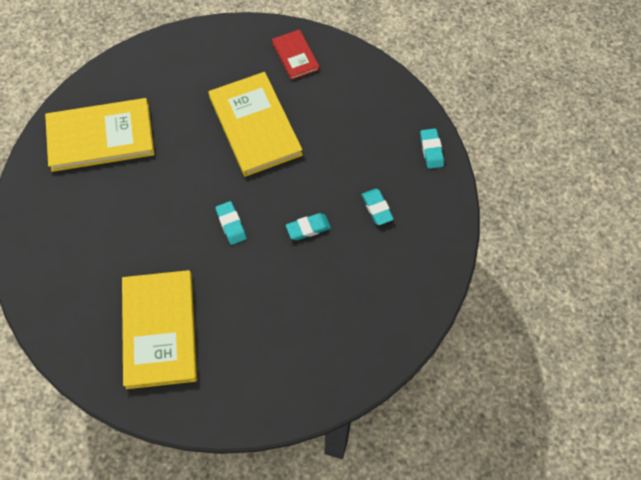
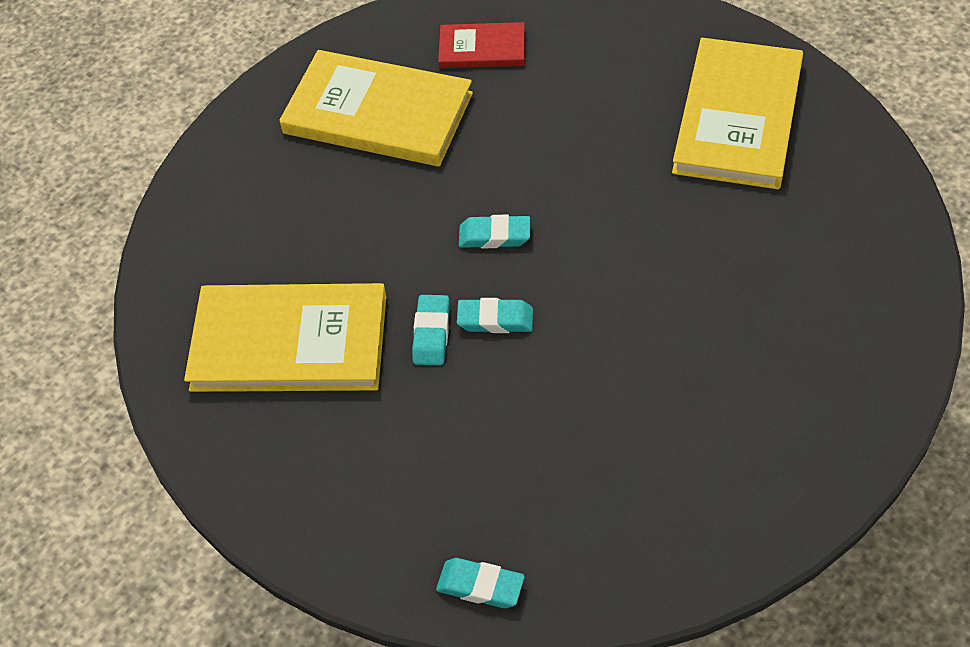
camera: 120 degrees right, 10 degrees down
yellow book [208,72,303,177] -> yellow book moved to [184,283,386,392]
red book [272,29,320,80] -> red book moved to [438,22,525,68]
turquoise eraser [361,189,394,225] -> turquoise eraser moved to [457,298,533,333]

